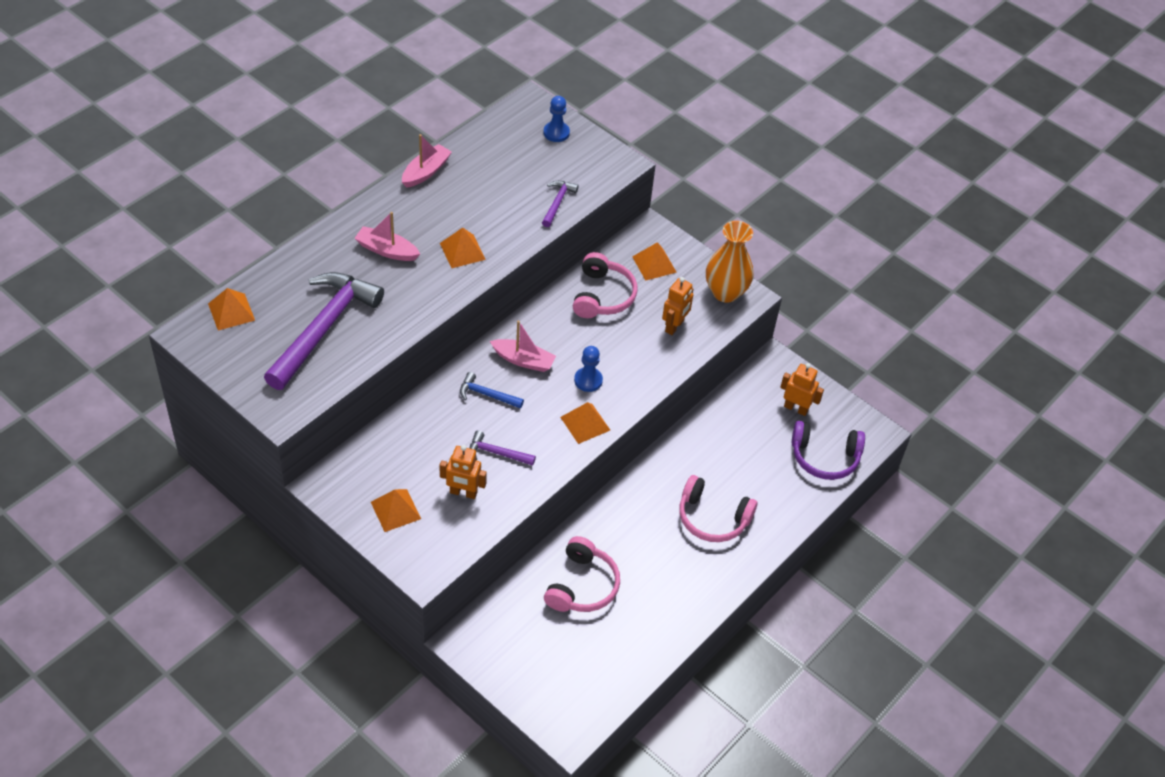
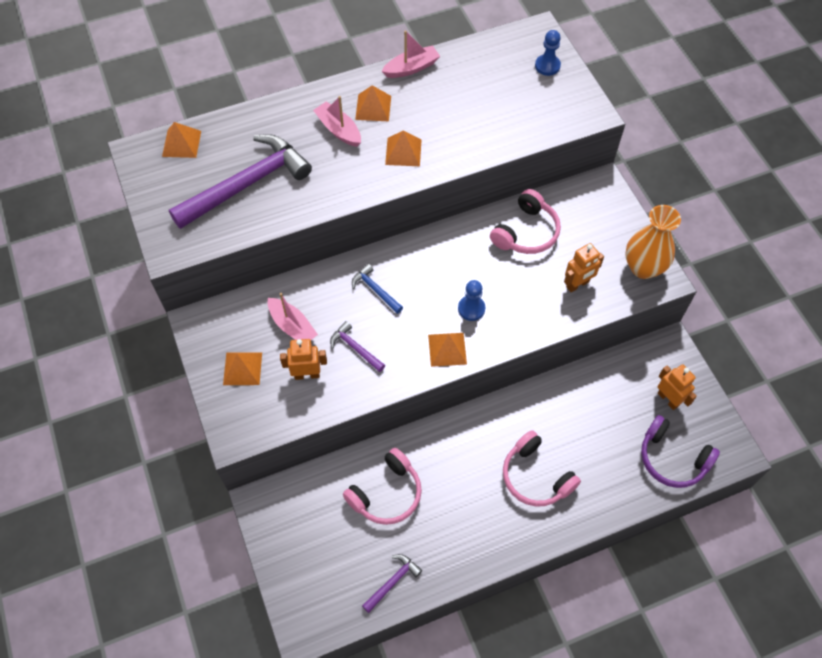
camera: 30 degrees right, 10 degrees up
orange robot [440,445,487,499] -> orange robot turned 135 degrees clockwise [280,339,327,380]
pink boat [490,321,556,372] -> pink boat moved to [268,293,318,340]
purple hammer [542,181,579,227] -> purple hammer moved to [362,554,422,613]
orange pyramid [632,242,677,281] -> orange pyramid moved to [355,85,391,121]

